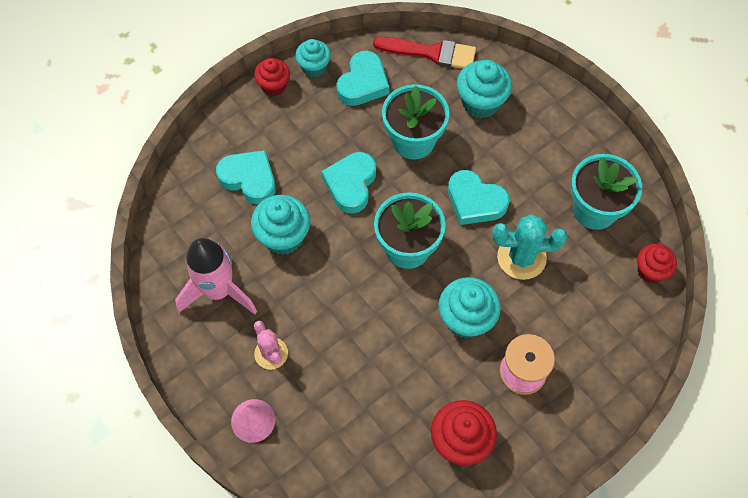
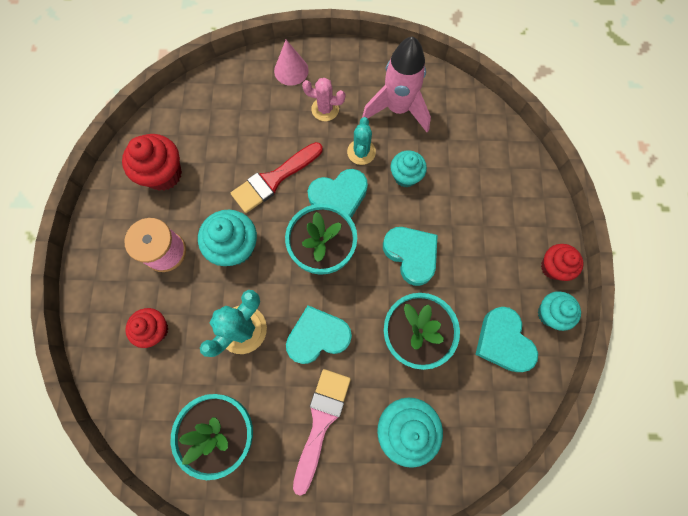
camera: 130 degrees right, 10 degrees up
turquoise heart [216,150,276,205] -> turquoise heart moved to [308,169,368,218]
turquoise cupcake [251,195,310,255] -> turquoise cupcake [390,150,427,187], size x0.66
red brush [373,37,476,69] -> red brush moved to [231,142,323,213]
red cupcake [637,244,677,283] -> red cupcake moved to [125,308,168,348]
none -> pink brush [293,369,351,496]
none -> turquoise cactus [347,117,376,165]

